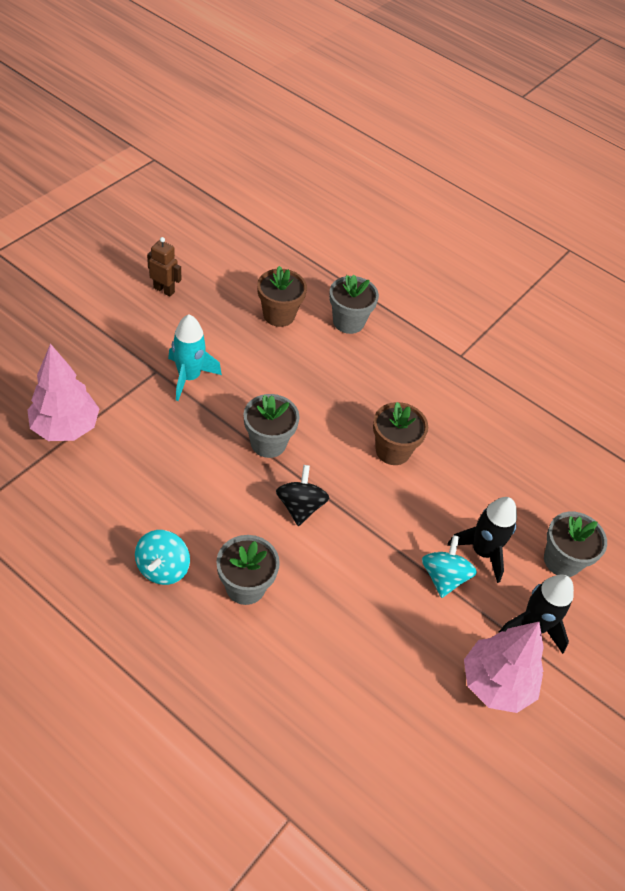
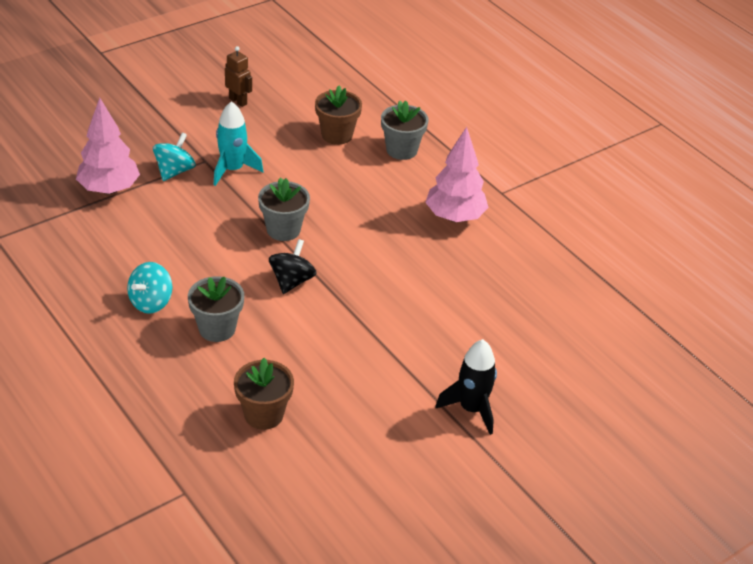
camera: 20 degrees right, 10 degrees down
brown flower pot [373,402,428,465] -> brown flower pot moved to [234,358,294,430]
turquoise spinning top [422,535,477,598] -> turquoise spinning top moved to [153,132,196,181]
black rocket [447,497,517,583] -> none
pink tree [464,622,544,713] -> pink tree moved to [425,127,489,222]
grey flower pot [544,512,607,577] -> none

